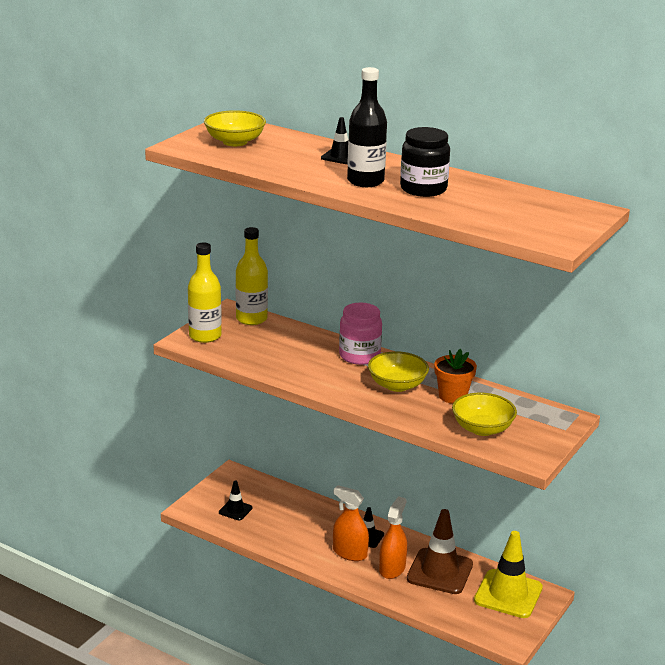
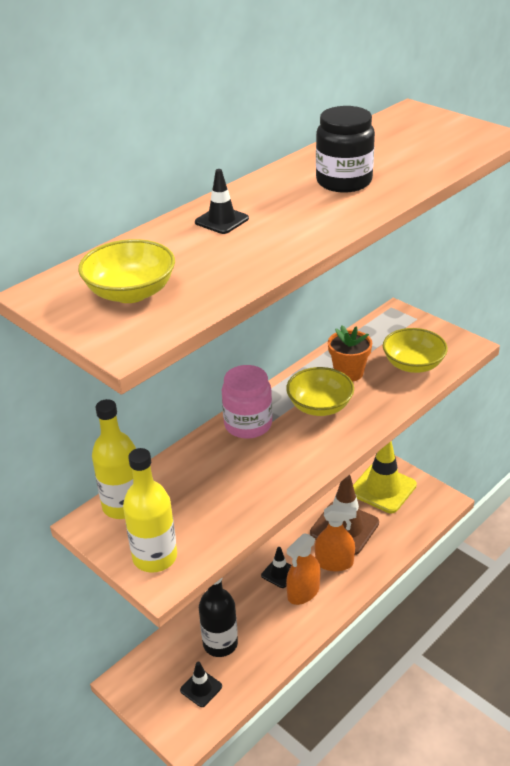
camera: 75 degrees left, 10 degrees up
black bottle [347,67,387,187] -> black bottle moved to [199,578,238,657]
orange spray bottle [379,496,407,579] -> orange spray bottle turned 150 degrees clockwise [315,505,356,571]

